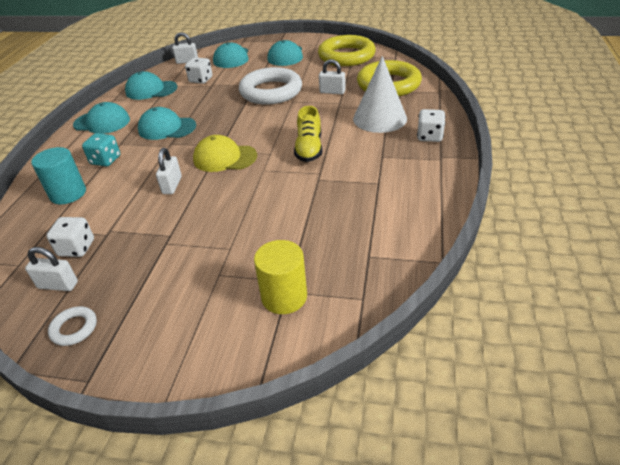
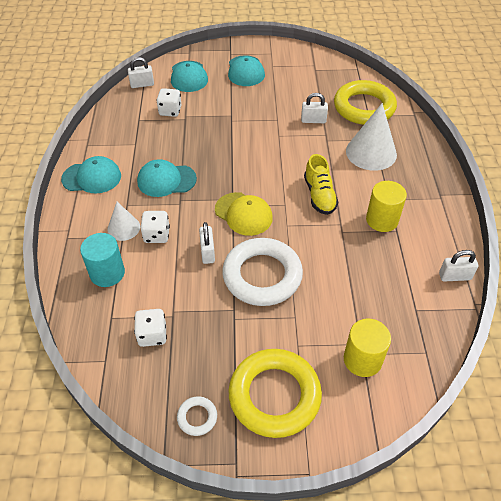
camera: 15 degrees left, 10 degrees up
white padlock [25,247,78,291] -> white padlock moved to [439,250,478,281]
turquoise dice [82,133,120,167] -> white cone [107,202,140,241]
turquoise cap [125,71,177,100] -> none
yellow cap [193,135,257,172] -> yellow cap turned 135 degrees counterclockwise [215,192,273,236]
white ring [239,67,302,105] -> white ring moved to [222,238,303,306]
yellow ring [318,35,376,66] -> yellow ring moved to [229,349,322,438]
white dice [417,109,445,142] -> white dice moved to [141,211,170,243]
none -> yellow cylinder [366,181,407,232]

